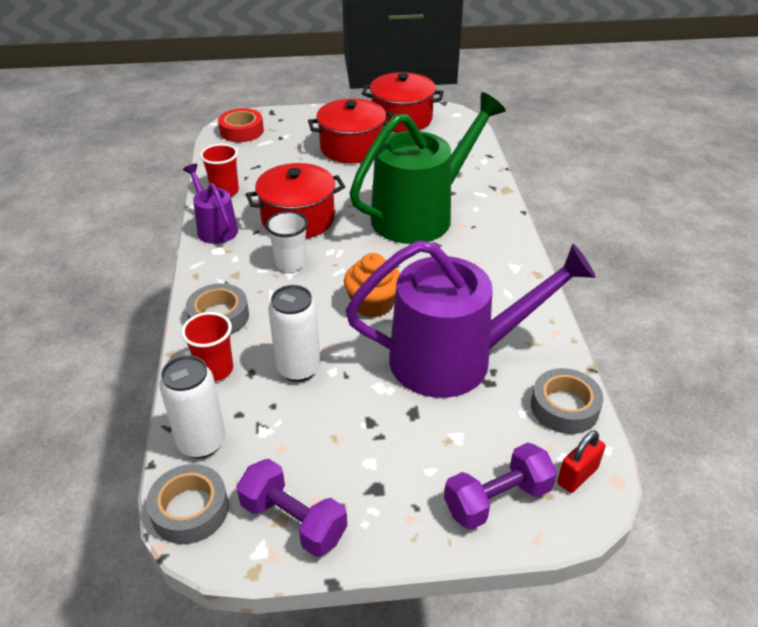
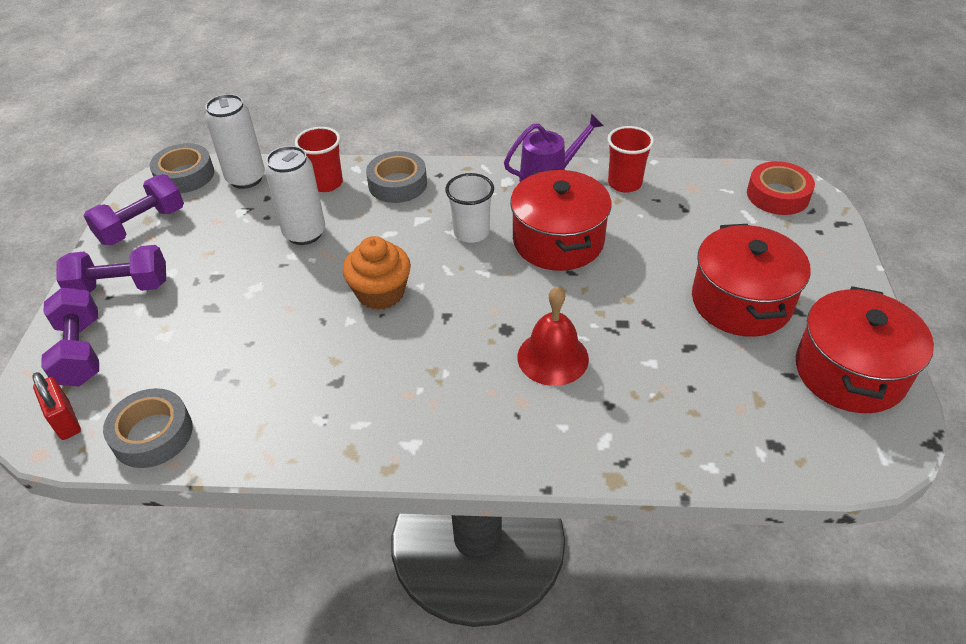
camera: 100 degrees right, 5 degrees up
purple watering can [346,240,596,398] -> none
green watering can [350,92,506,244] -> red bell [517,286,589,386]
none -> purple dumbbell [57,245,166,293]

